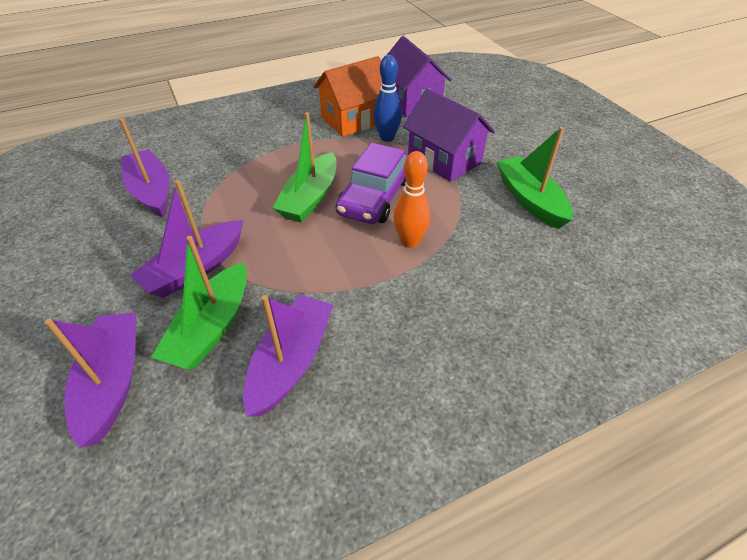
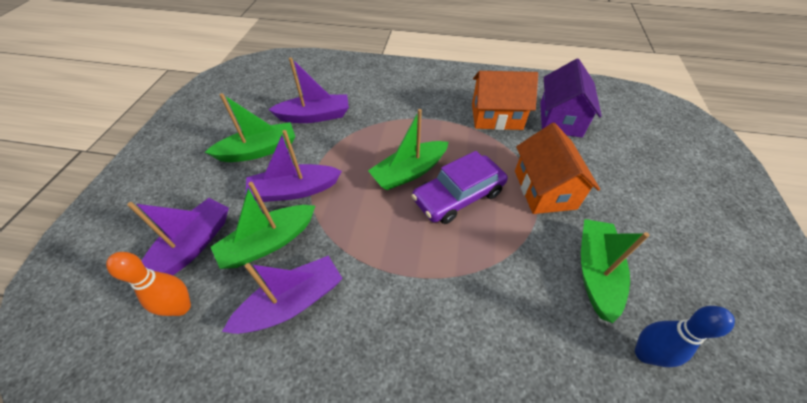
camera: 35 degrees right, 5 degrees up
purple boat [119,118,170,217] -> purple boat turned 75 degrees clockwise [268,57,349,123]
blue bowling pin [373,55,402,142] -> blue bowling pin moved to [635,306,735,367]
orange bowling pin [394,151,430,248] -> orange bowling pin moved to [106,252,191,316]
purple house [403,89,495,182] -> orange house [515,123,600,214]
none -> green boat [205,93,295,162]

